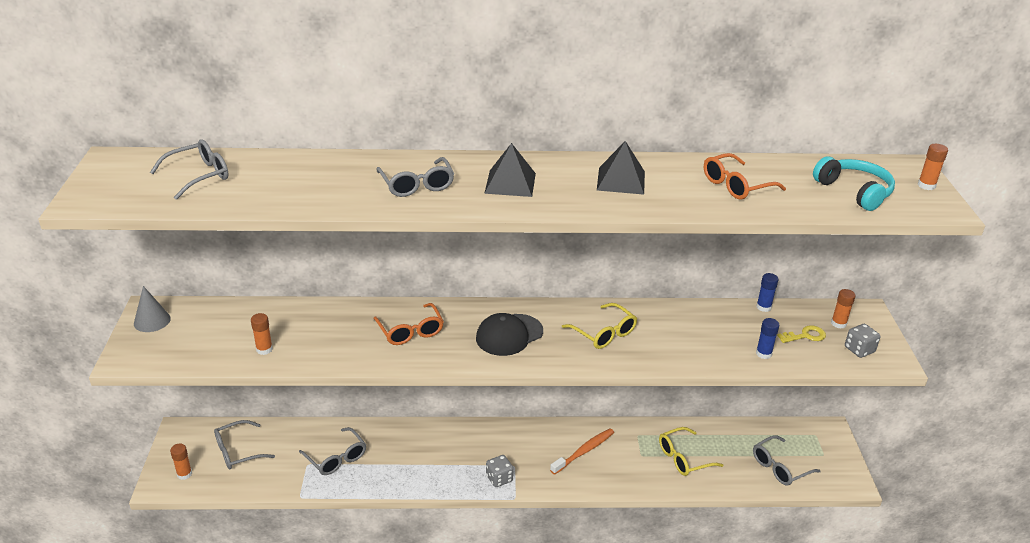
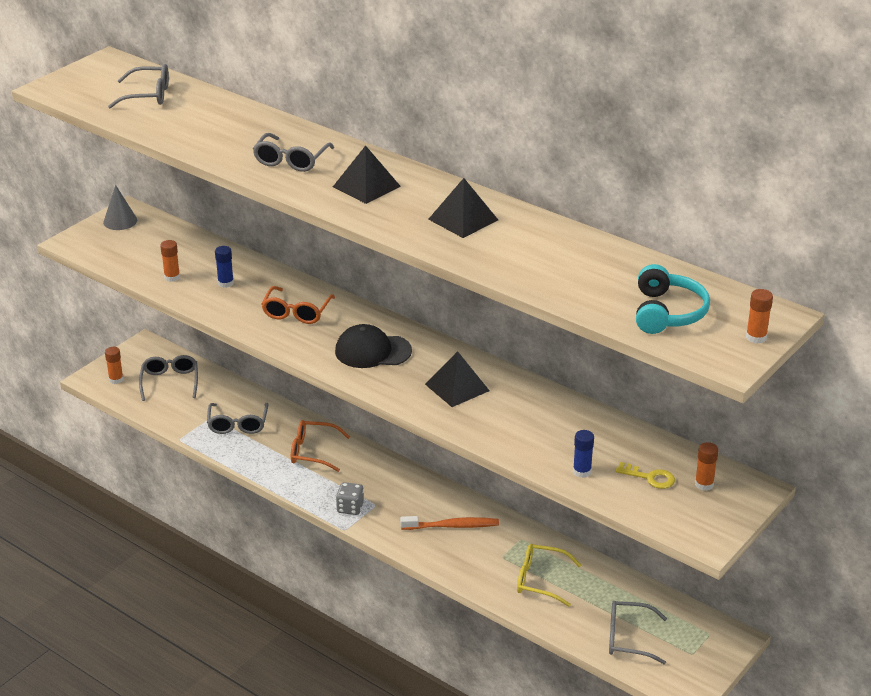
camera: 40 degrees right, 0 degrees up
grey glasses [214,420,275,469] -> grey glasses turned 75 degrees clockwise [139,355,198,401]
yellow glasses [562,303,637,349] -> black pyramid [425,351,490,407]
orange glasses [704,153,786,200] -> orange glasses moved to [291,420,350,472]
blue glue stick [756,273,778,312] -> blue glue stick moved to [215,246,234,288]
grey dice [845,324,880,358] -> none

